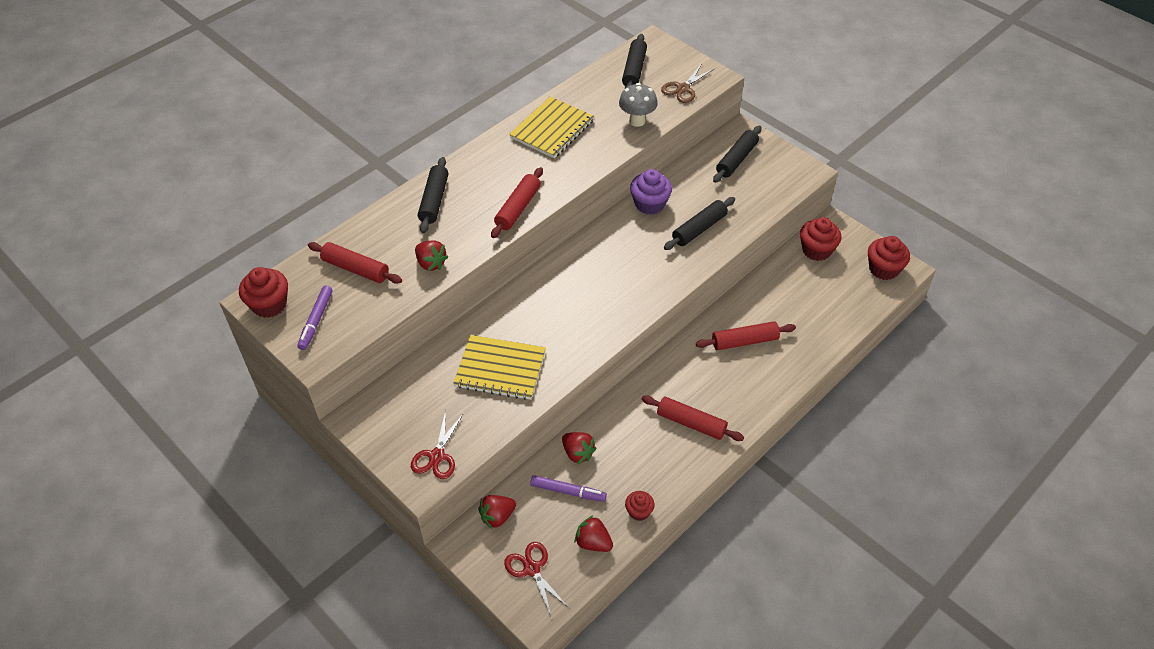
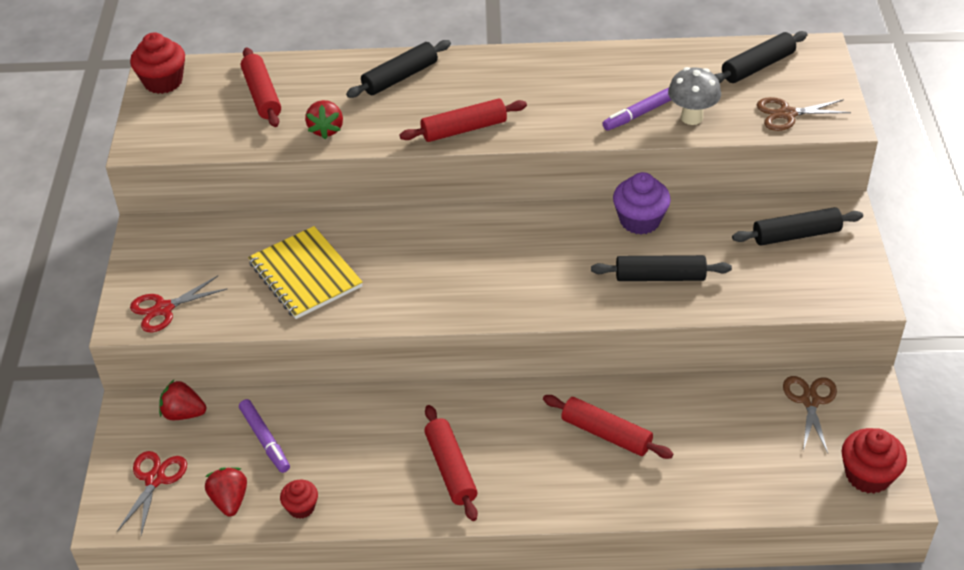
camera: 45 degrees right, 5 degrees down
purple marker [297,286,333,350] -> purple marker moved to [602,87,671,131]
yellow notebook [509,96,594,158] -> none
red strawberry [562,432,596,464] -> none
red cupcake [800,217,842,261] -> brown scissors [783,376,837,453]

